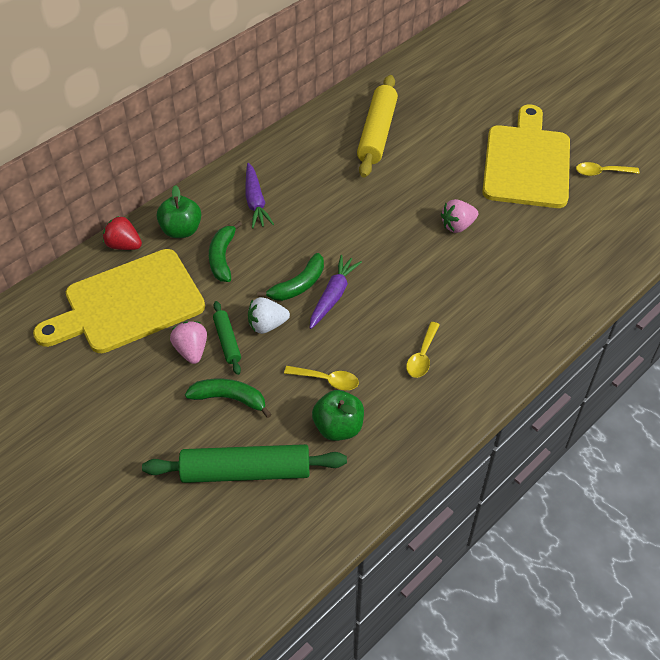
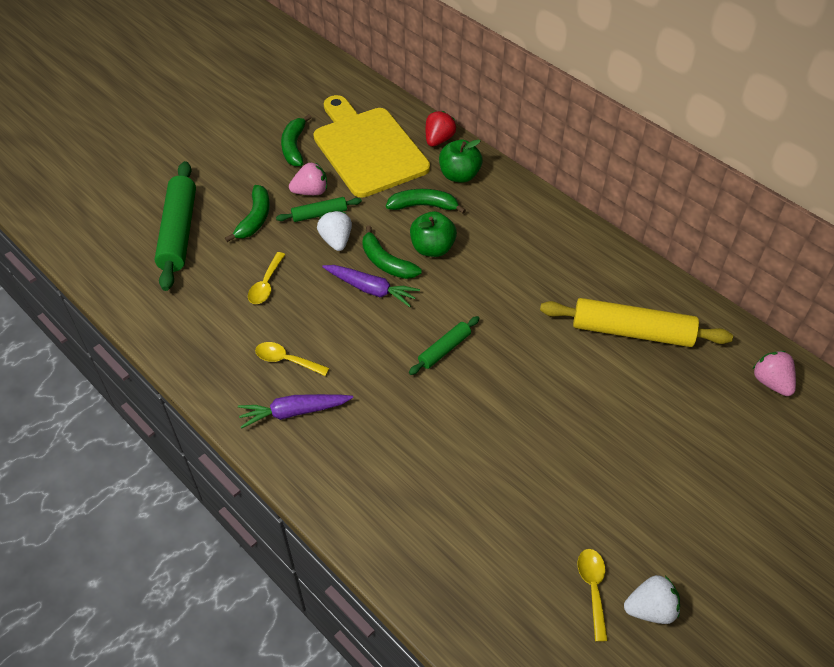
camera: 90 degrees right, 0 degrees up
purple carrot [245,163,274,228] -> purple carrot moved to [238,394,353,429]
green apple [312,390,364,441] -> green apple moved to [410,211,457,257]
pink strawberry [441,199,479,233] -> pink strawberry moved to [753,351,796,396]
yellow cutting board [482,105,570,208] -> none
none -> green banana [281,114,312,166]
none -> green rolling pin [409,316,479,375]
none -> white strawberry [624,575,680,624]

